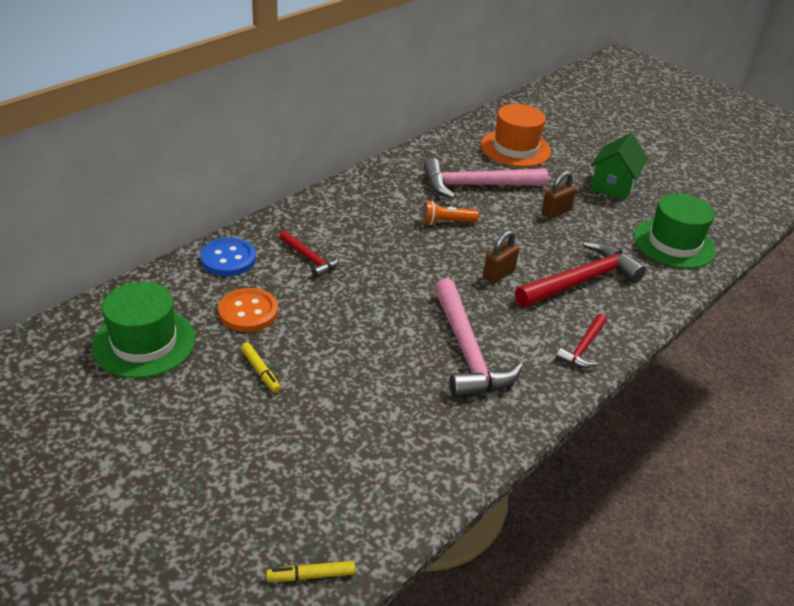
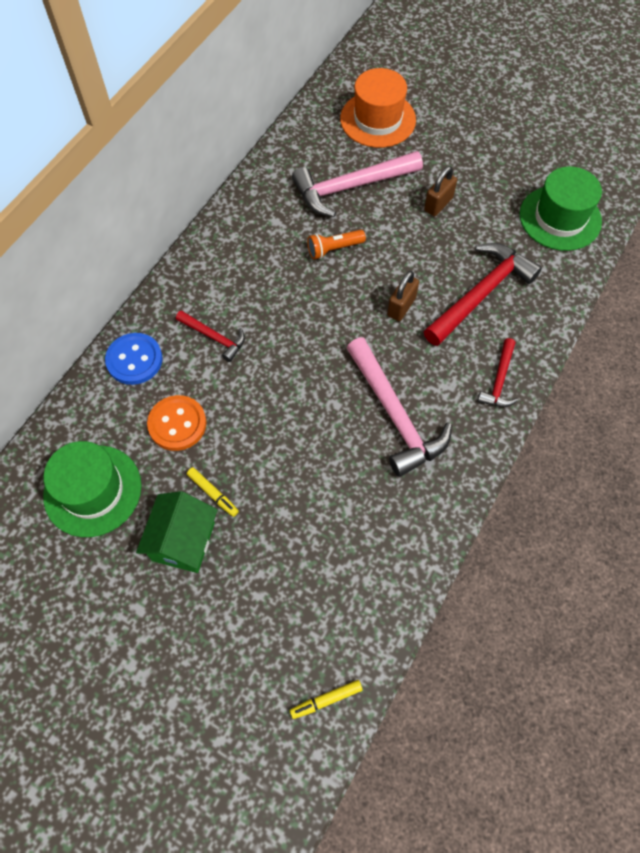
camera: 10 degrees left, 25 degrees up
green house [590,133,648,200] -> green house moved to [136,491,217,573]

